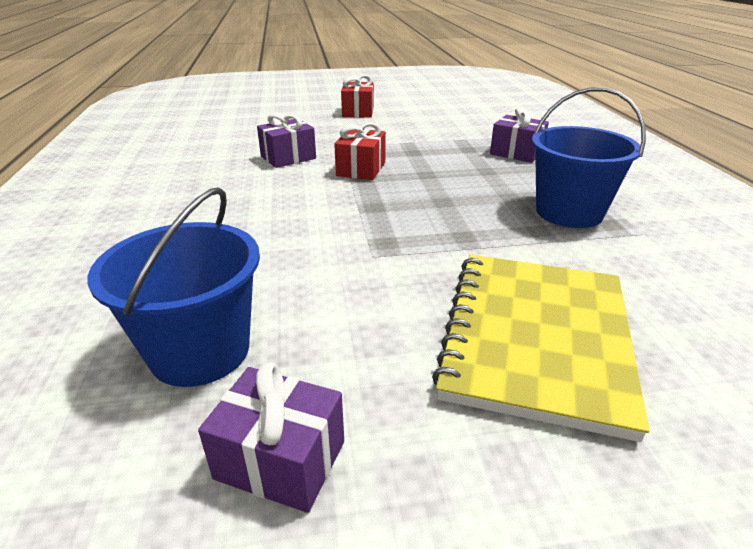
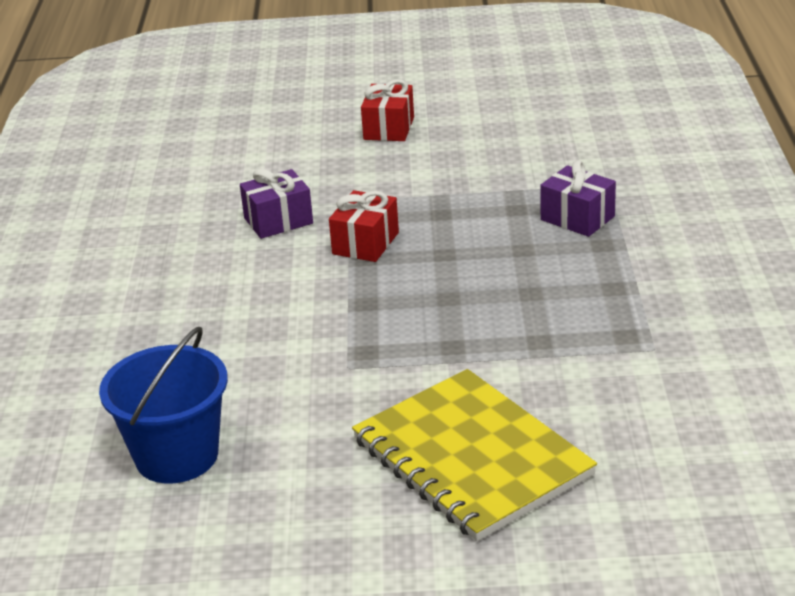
camera: 10 degrees right, 0 degrees up
purple gift [198,362,344,513] -> none
yellow notebook [432,255,650,442] -> yellow notebook turned 60 degrees counterclockwise [352,369,597,541]
blue bucket [532,87,646,228] -> none

